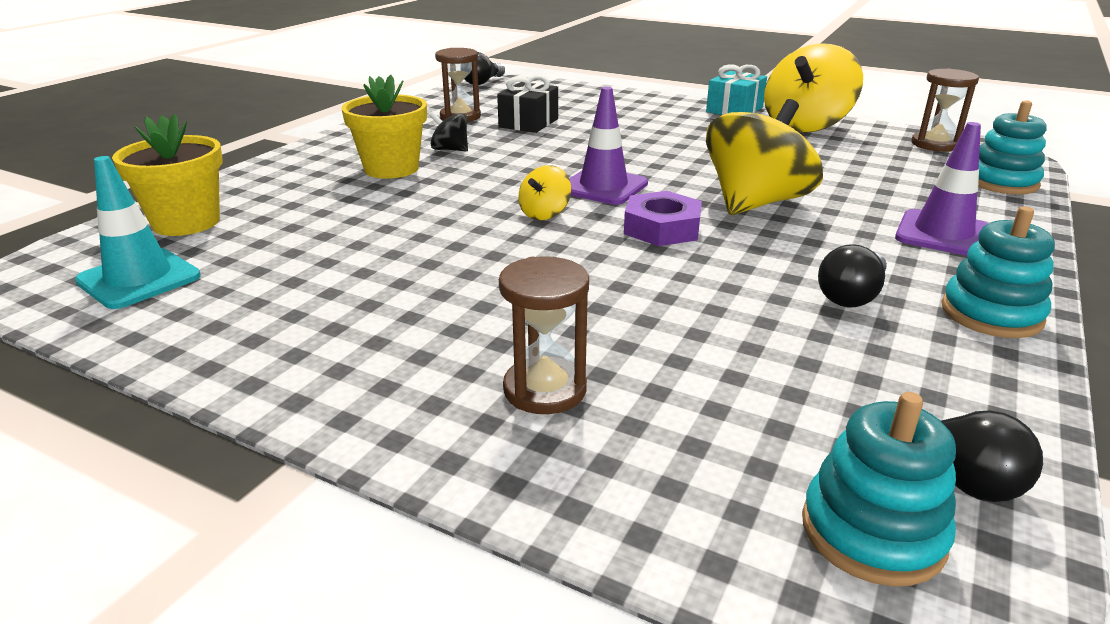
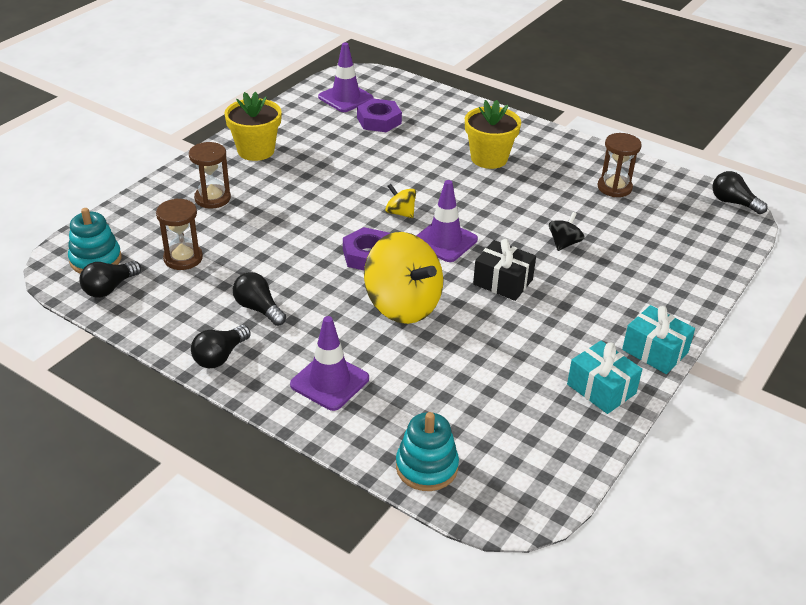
camera: 95 degrees right, 10 degrees up
turquoise traffic cone [75,156,201,309] -> purple traffic cone [318,43,374,112]
yellow flower pot [112,114,223,236] -> yellow flower pot moved to [224,92,282,161]
black spinning top [429,111,468,151] -> black spinning top moved to [549,212,585,251]
black gift [497,75,558,133] -> black gift moved to [473,239,536,301]
yellow spinning top [764,43,863,133] -> turquoise gift [567,341,642,414]
brown hourglass [912,69,979,152] -> brown hourglass moved to [156,199,203,270]
turquoise stacking toy [942,206,1055,338] -> black light bulb [191,325,251,368]
none -> purple nut [357,98,402,132]

